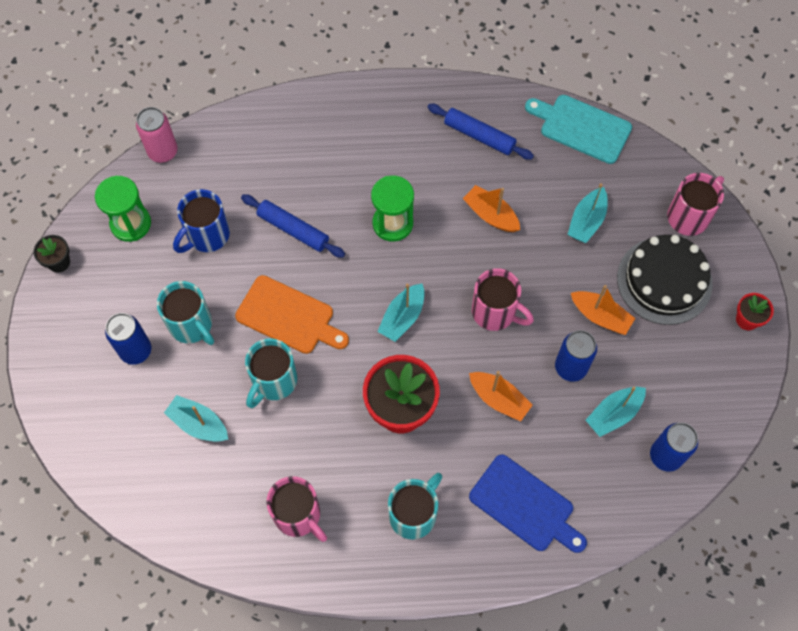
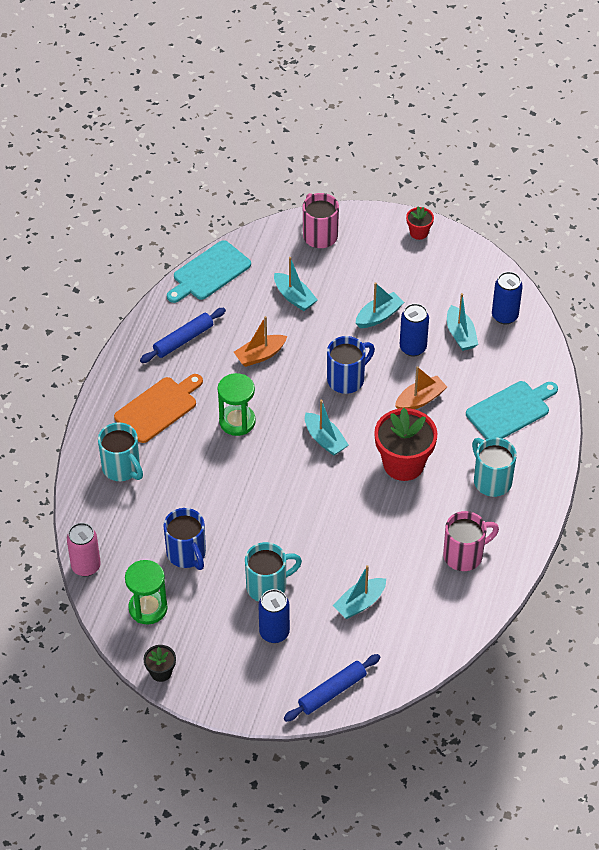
camera: 70 degrees left, 15 degrees down
orange cutting board [235,275,349,354] -> orange cutting board moved to [114,374,203,443]
blue rolling pin [241,194,345,258] -> blue rolling pin moved to [284,654,381,722]
turquoise mug [245,338,297,408] -> turquoise mug moved to [98,422,143,481]
blue cutting board [469,454,587,553] -> turquoise cutting board [466,381,558,439]
pink mug [472,268,534,331] -> blue mug [327,336,375,394]
orange boat [571,285,636,335] -> turquoise boat [356,282,404,328]
black cake [617,235,713,325] -> none

